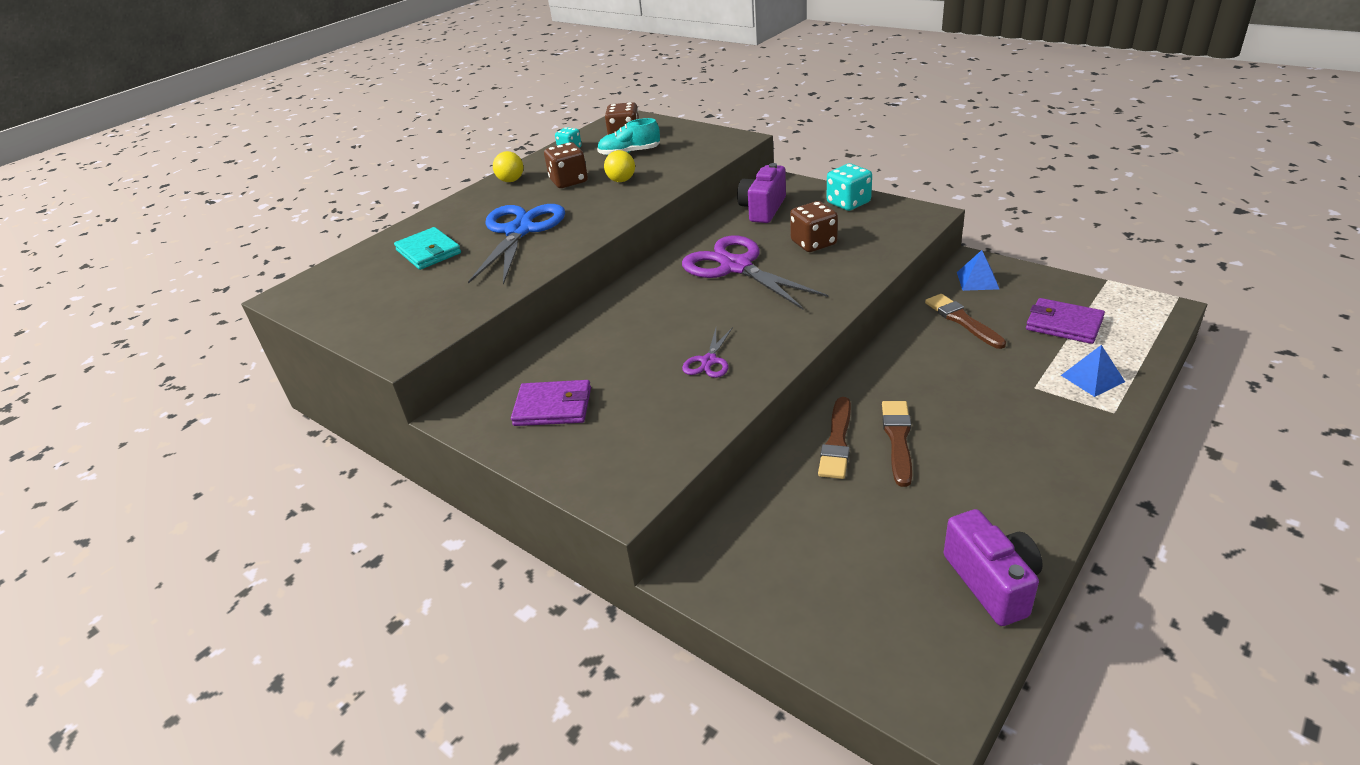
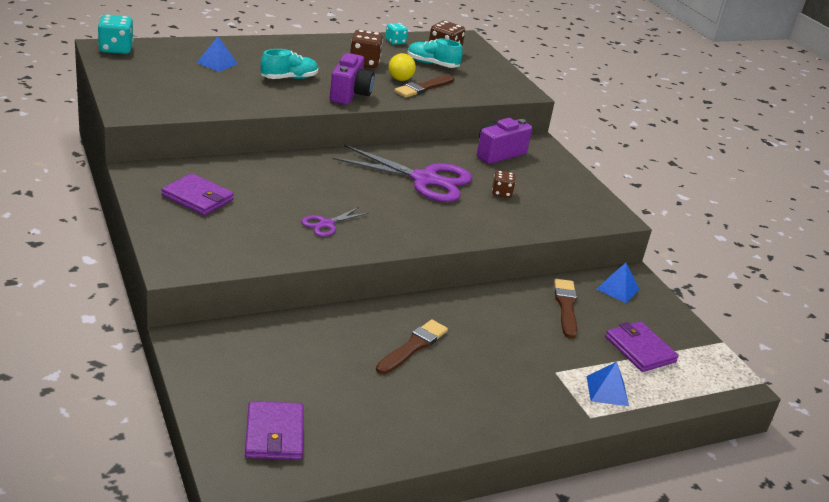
camera: 20 degrees right, 5 degrees down
turquoise wallet [394,227,461,270] -> blue pyramid [197,36,238,72]
blue scissors [468,204,565,285] -> turquoise shoe [261,49,318,79]
yellow ball [493,151,523,182] -> none
purple scissors [682,236,829,309] -> purple scissors turned 120 degrees clockwise [333,145,472,202]
brown dice [790,201,838,252] -> brown dice [492,170,515,198], size x0.62
brown brush [818,397,851,479] -> brown brush moved to [394,75,454,98]
turquoise dice [827,163,872,211] -> turquoise dice moved to [98,14,133,54]
purple camera [944,509,1043,626] -> purple camera moved to [330,53,375,105]
none -> purple wallet [245,401,304,460]

